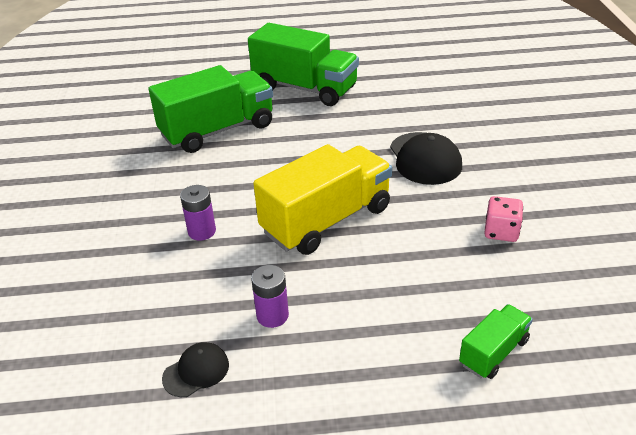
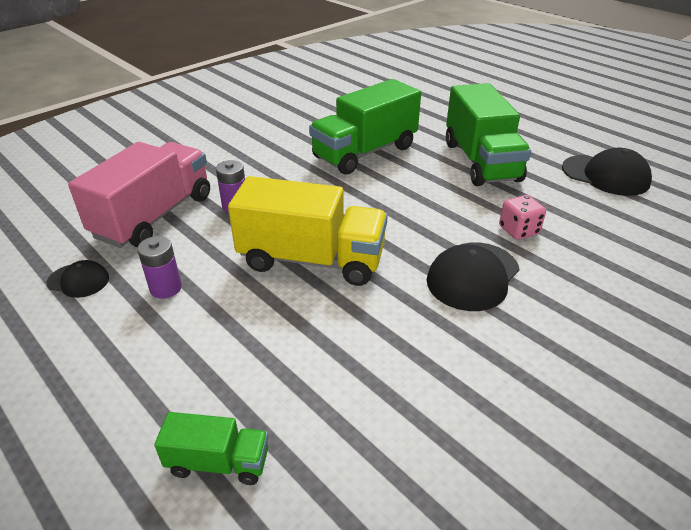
camera: 50 degrees right, 0 degrees up
green truck [148,65,273,153] -> green truck turned 120 degrees clockwise [309,79,421,175]
pink dice [484,196,523,242] -> pink dice moved to [499,195,546,240]
none -> pink truck [68,142,210,248]
none -> black cap [562,148,652,196]

